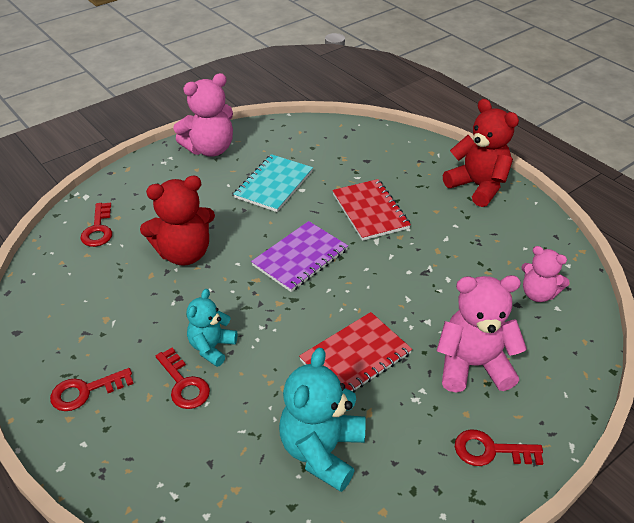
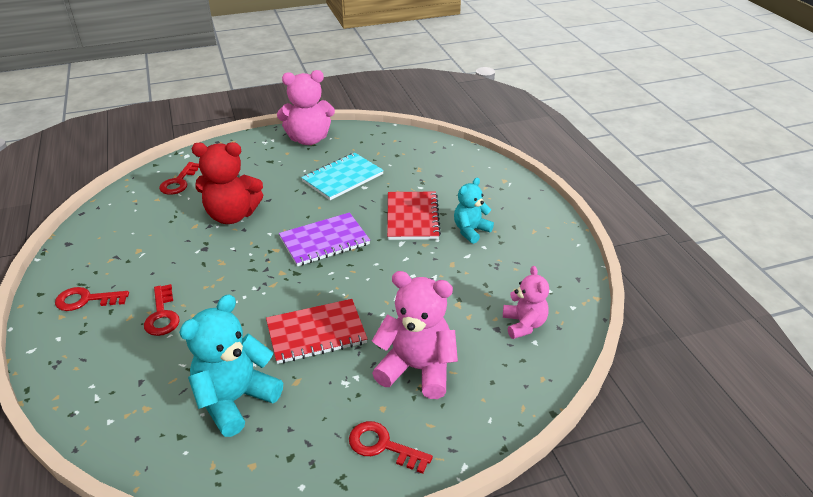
camera: 20 degrees right, 5 degrees down
turquoise teddy bear [186,289,237,367] -> turquoise teddy bear moved to [454,178,494,244]
red teddy bear [443,99,519,207] -> none
pink teddy bear [521,246,570,302] -> pink teddy bear turned 150 degrees counterclockwise [503,266,549,339]

